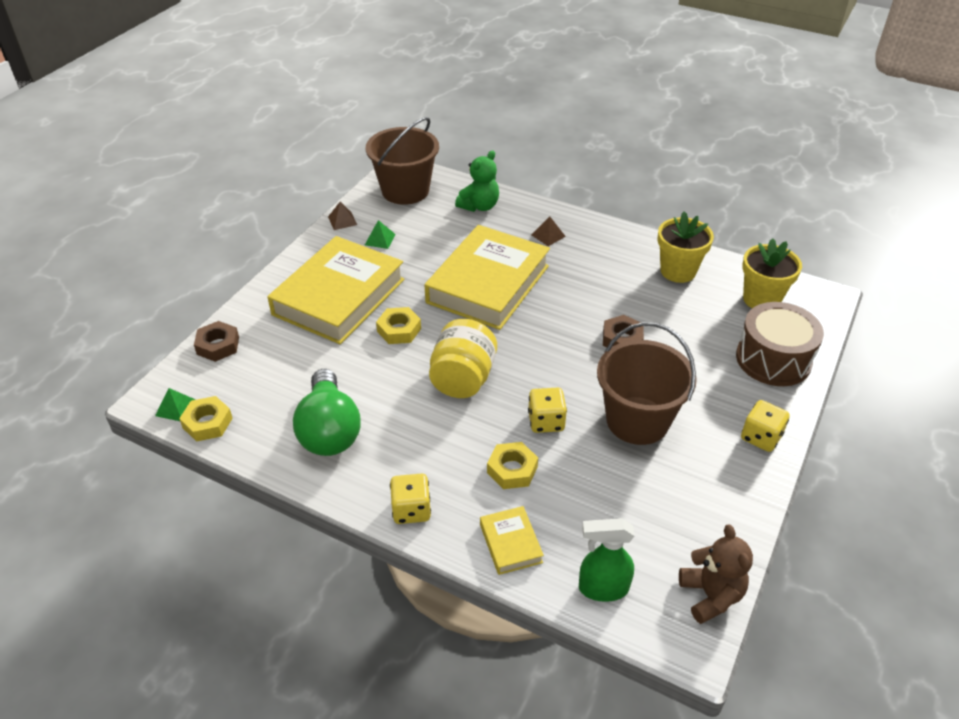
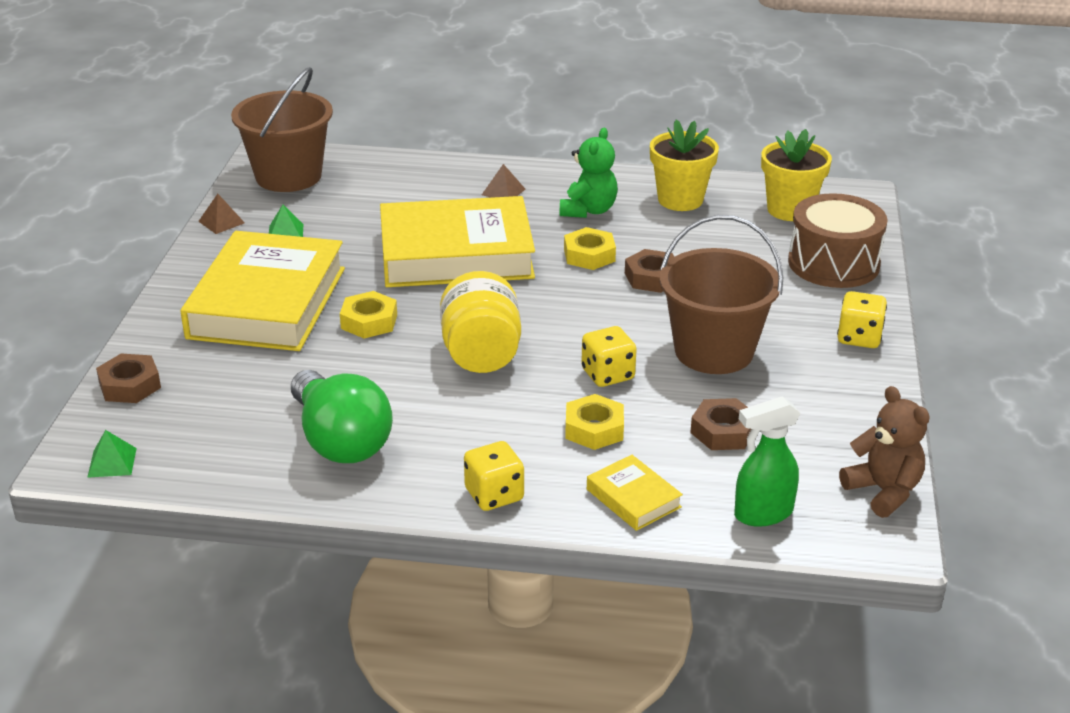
camera: 20 degrees left, 10 degrees down
yellow nut [179,396,233,442] -> yellow nut moved to [564,227,616,270]
yellow book [425,225,550,330] -> yellow book turned 75 degrees clockwise [380,196,535,287]
green teddy bear [455,150,499,212] -> green teddy bear moved to [560,128,618,218]
none -> brown nut [690,398,751,450]

